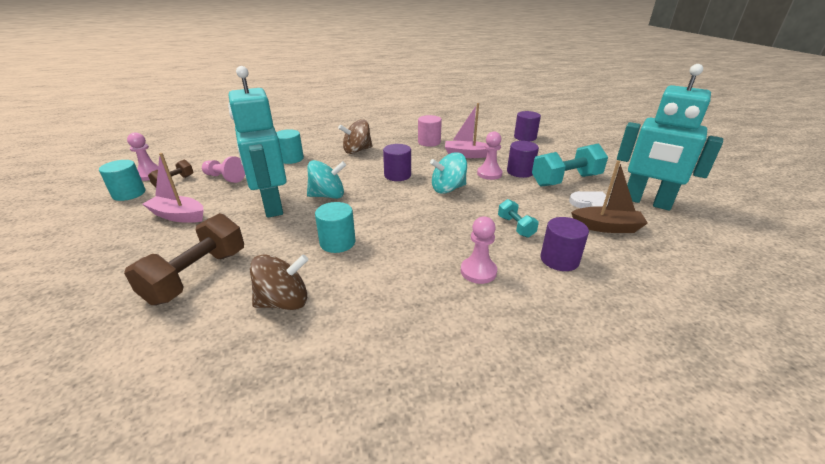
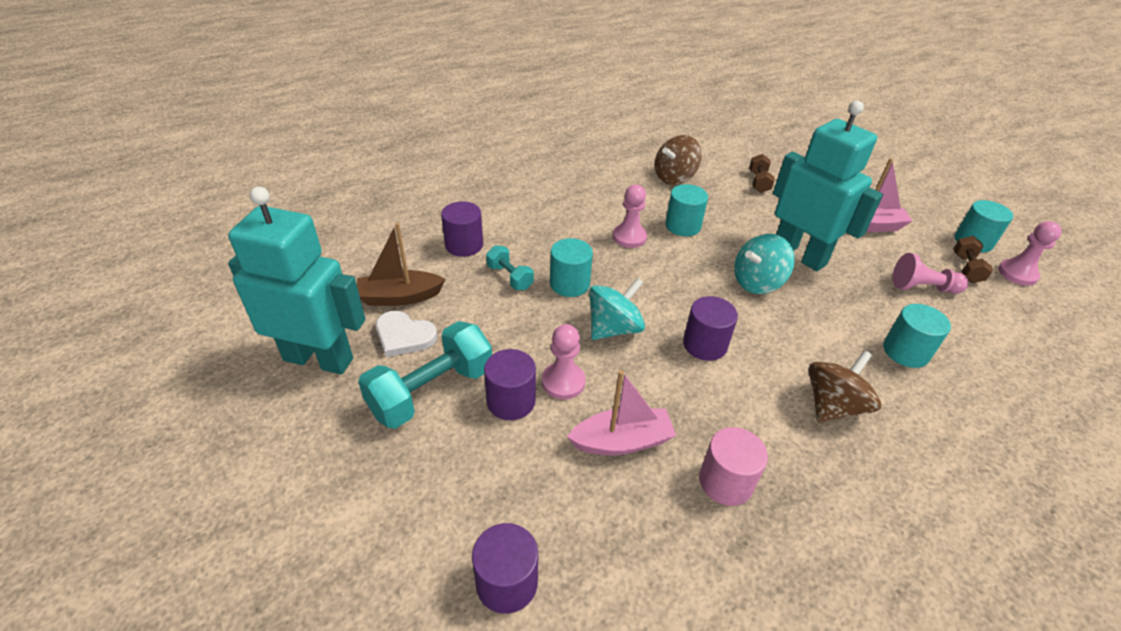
camera: 160 degrees right, 10 degrees up
brown dumbbell [124,213,244,305] -> brown dumbbell [749,154,775,193], size x0.52
pink pawn [461,216,497,284] -> pink pawn moved to [613,184,647,248]
none -> turquoise cylinder [550,238,593,297]

